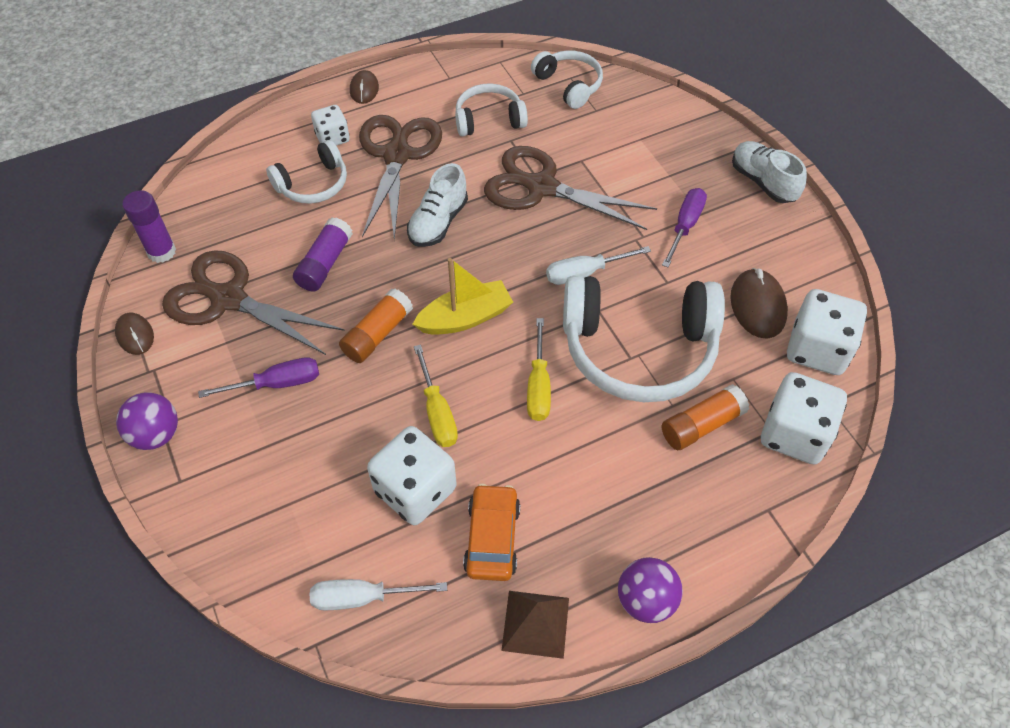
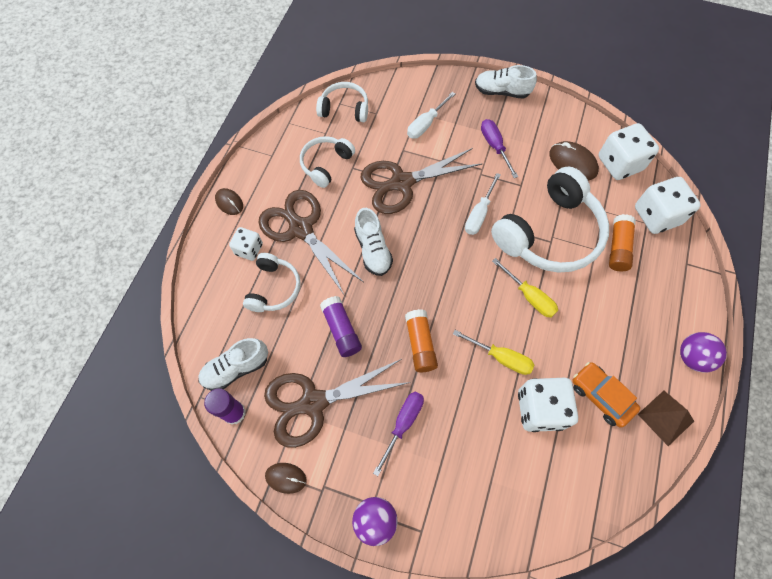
camera: 45 degrees left, 10 degrees up
white screwdriver [310,579,447,610] -> white screwdriver moved to [407,92,455,139]
yellow boat [412,258,513,335] -> none
none -> white shoe [198,338,268,391]

